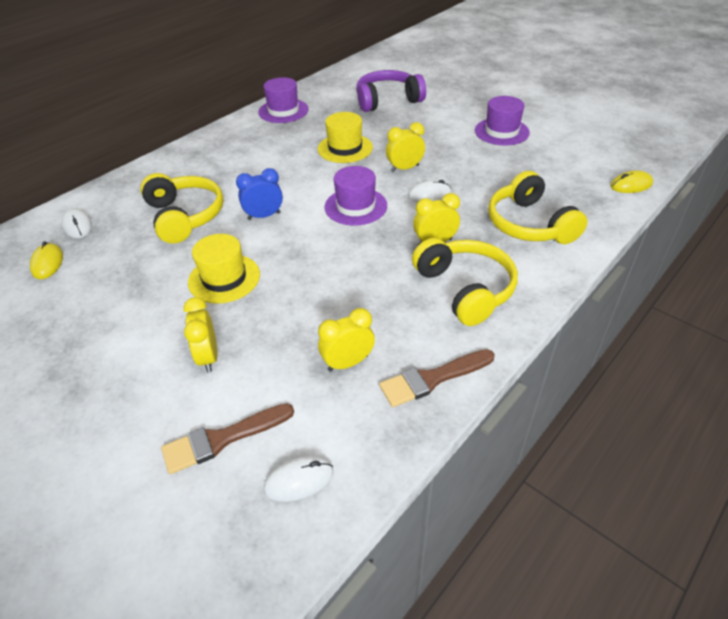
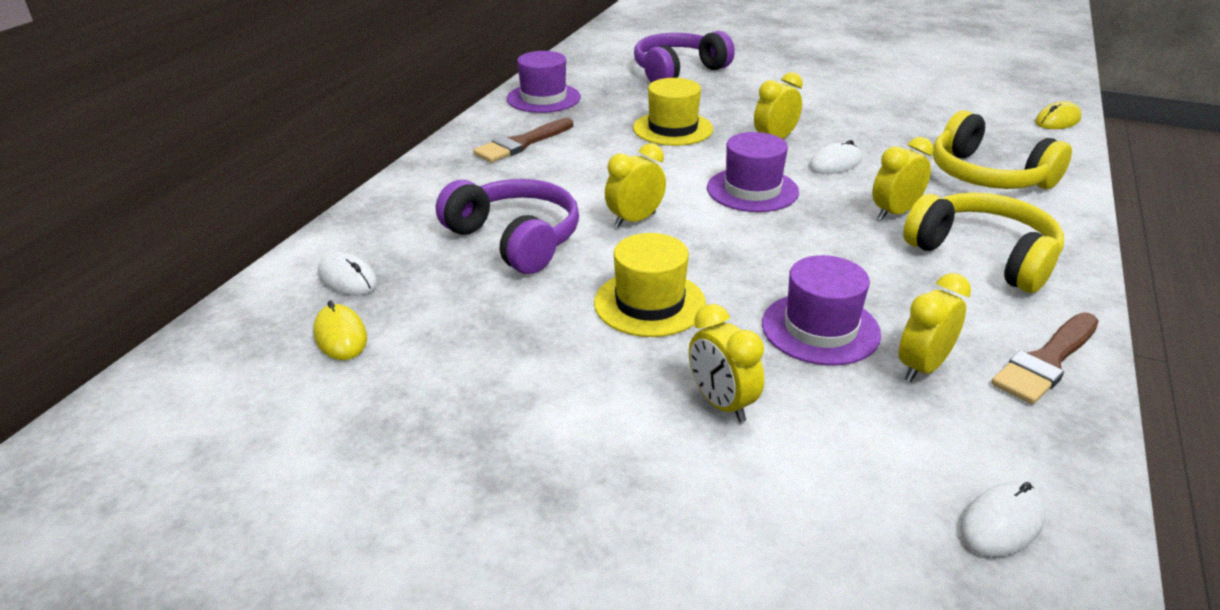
camera: 20 degrees left, 10 degrees down
yellow headphones [140,173,223,243] -> purple headphones [436,179,579,274]
brown brush [161,403,294,474] -> brown brush moved to [473,118,573,163]
blue clock [236,168,283,220] -> yellow clock [605,143,666,228]
purple hat [475,96,530,145] -> purple hat moved to [762,255,881,366]

